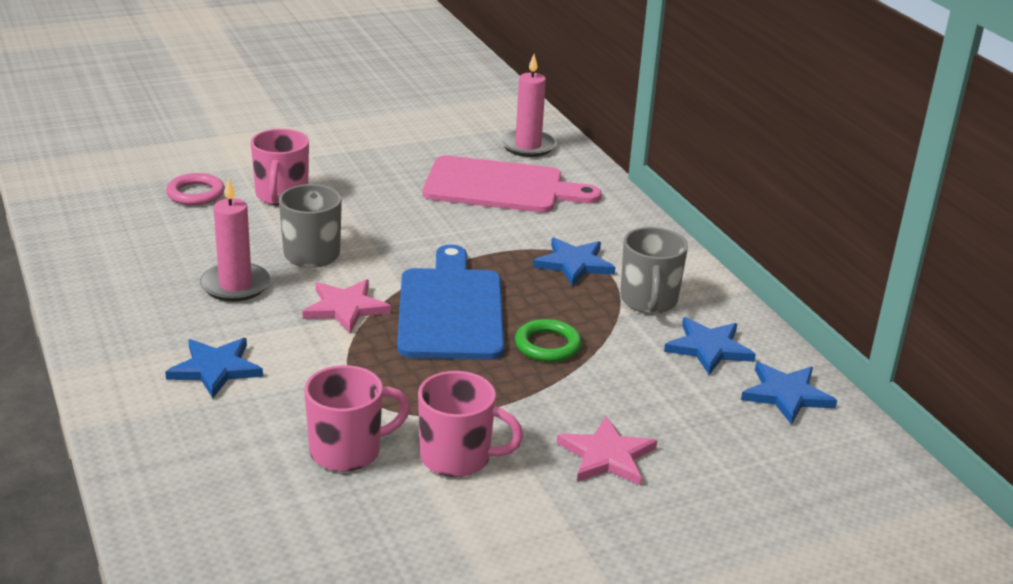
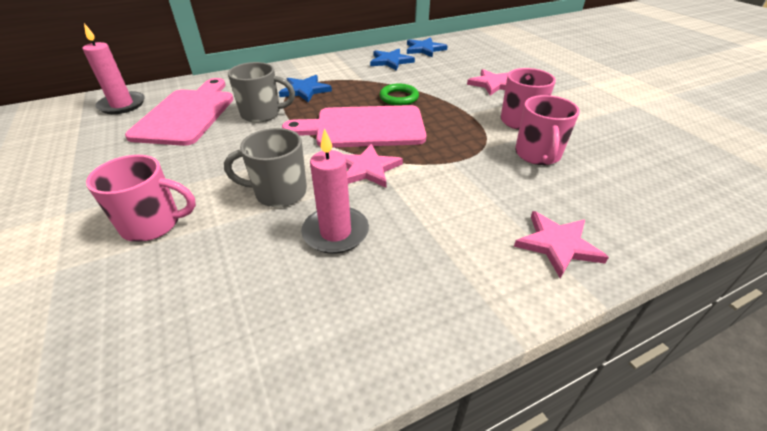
camera: 90 degrees left, 10 degrees up
blue star [165,338,263,398] -> none
pink ring [166,173,224,206] -> none
pink mug [304,365,410,472] -> pink mug turned 150 degrees counterclockwise [515,95,580,165]
blue cutting board [397,244,504,360] -> pink cutting board [282,105,426,148]
grey mug [620,227,688,314] -> grey mug moved to [228,62,295,123]
none -> pink star [514,211,609,278]

